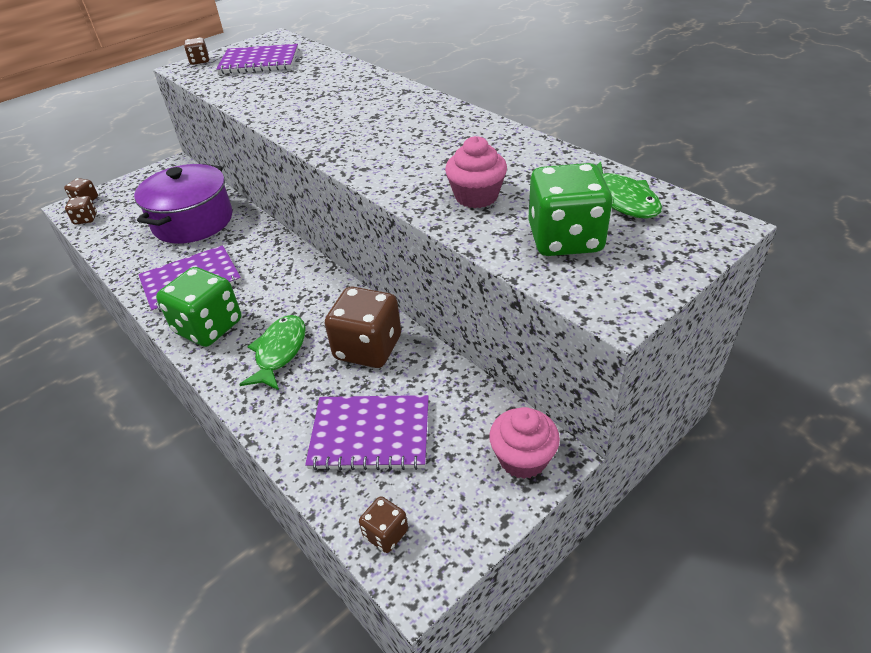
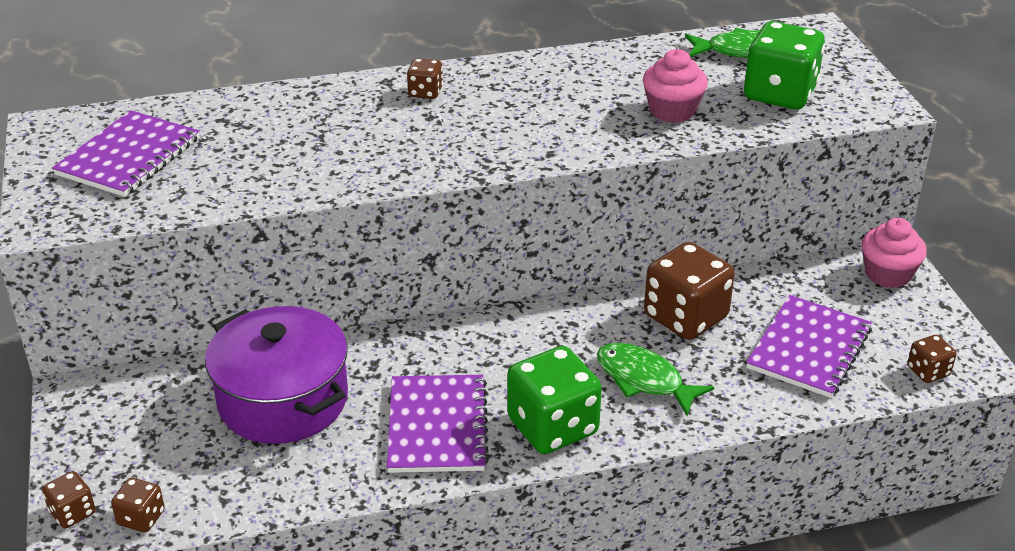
camera: 65 degrees left, 5 degrees down
brown dice [184,38,209,65] -> brown dice moved to [407,58,443,99]

